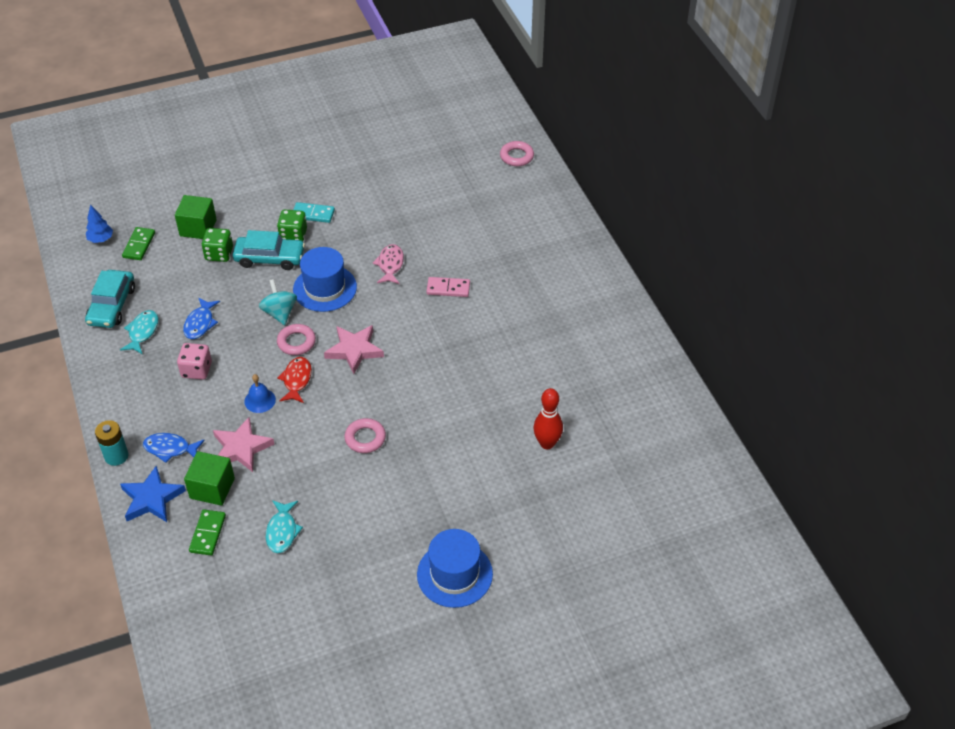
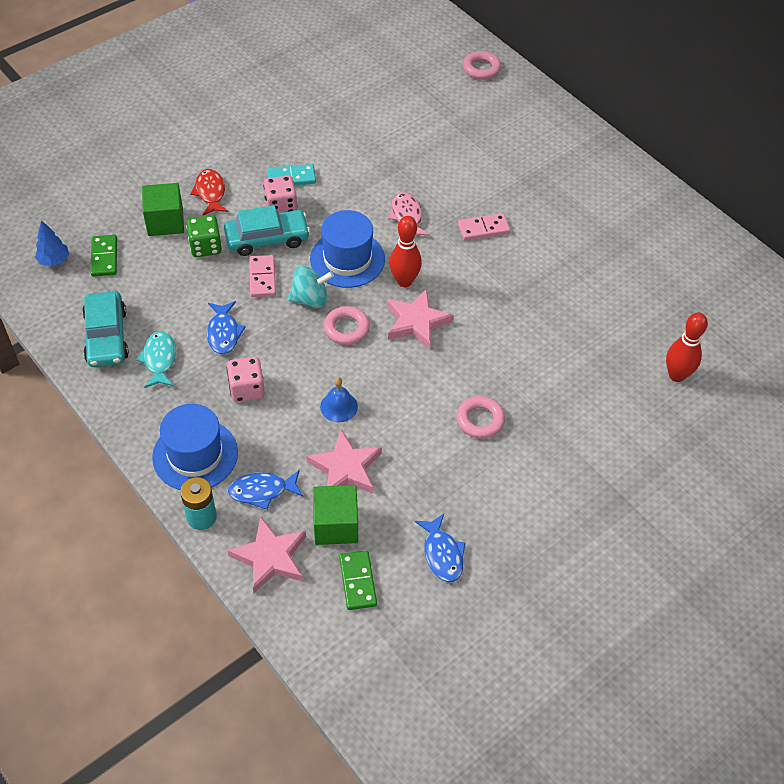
camera: 20 degrees left, 5 degrees up
blue star [120,466,186,522] -> pink star [227,516,306,593]
turquoise spinning top [259,279,297,325] -> turquoise spinning top turned 120 degrees clockwise [288,266,334,308]
turquoise fish [266,500,303,553] -> blue fish [415,514,466,582]
green dice [277,210,307,241] -> pink dice [263,176,297,213]
red fish [277,357,312,403] -> red fish moved to [190,169,228,215]
blue hat [417,529,493,608] -> blue hat moved to [152,404,238,490]
none -> pink domino [249,255,276,297]
none -> red bowling pin [390,216,422,287]

